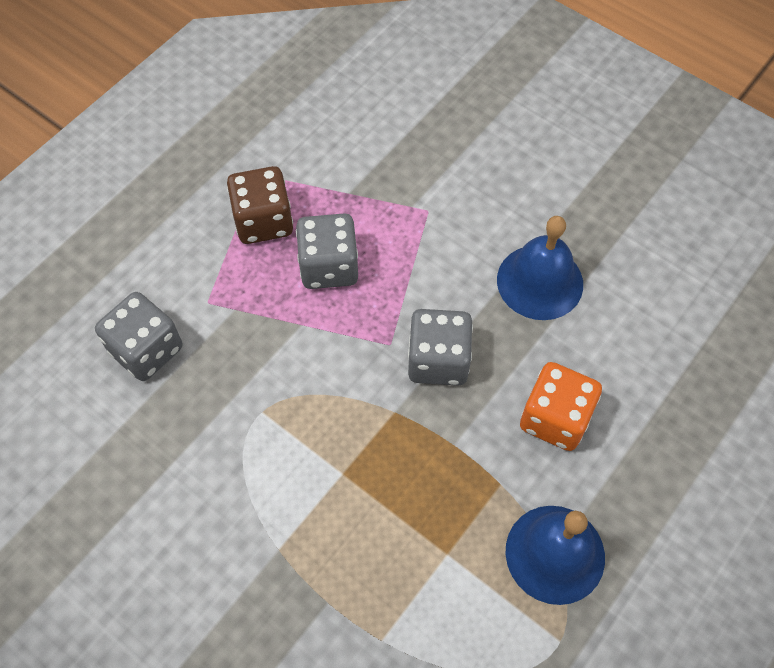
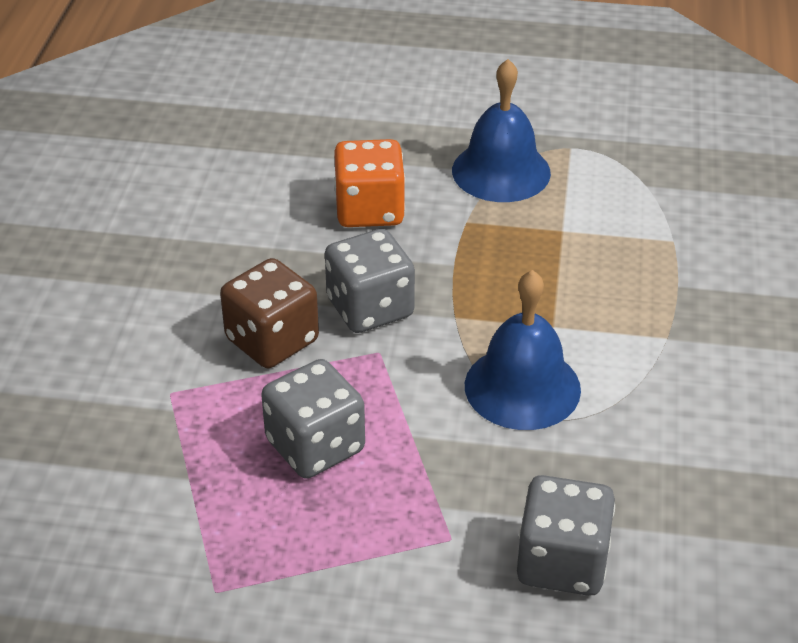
camera: 120 degrees left, 20 degrees down
brown dice [227,166,293,244] -> brown dice moved to [220,258,319,368]
blue bell [497,216,583,320] -> blue bell moved to [465,270,581,430]

